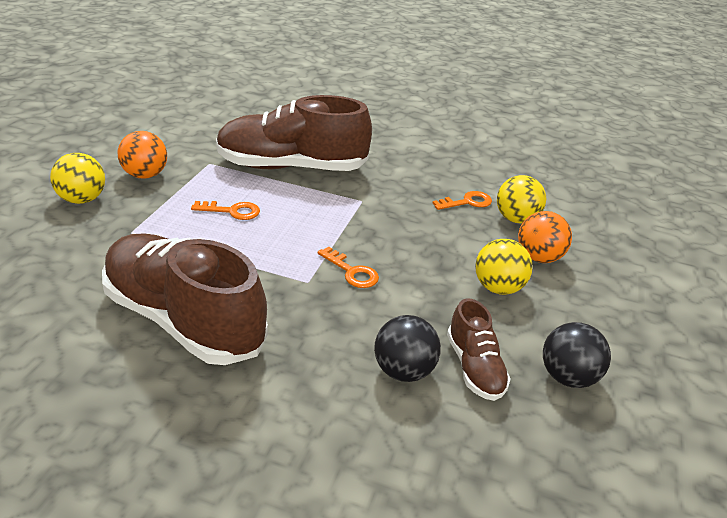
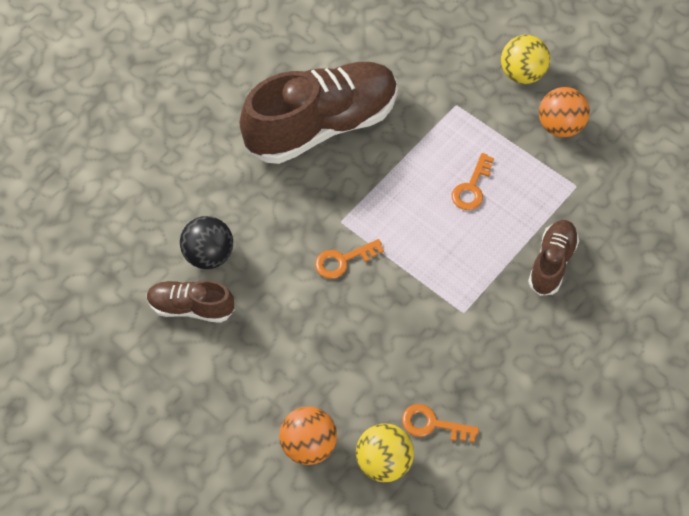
camera: 115 degrees right, 25 degrees up
brown shoe [216,95,372,171] -> brown shoe [528,220,579,296], size x0.49
orange key [433,191,492,210] -> orange key turned 105 degrees clockwise [402,404,479,443]
yellow ball [475,239,533,295] -> none
black ball [543,322,611,388] -> none

